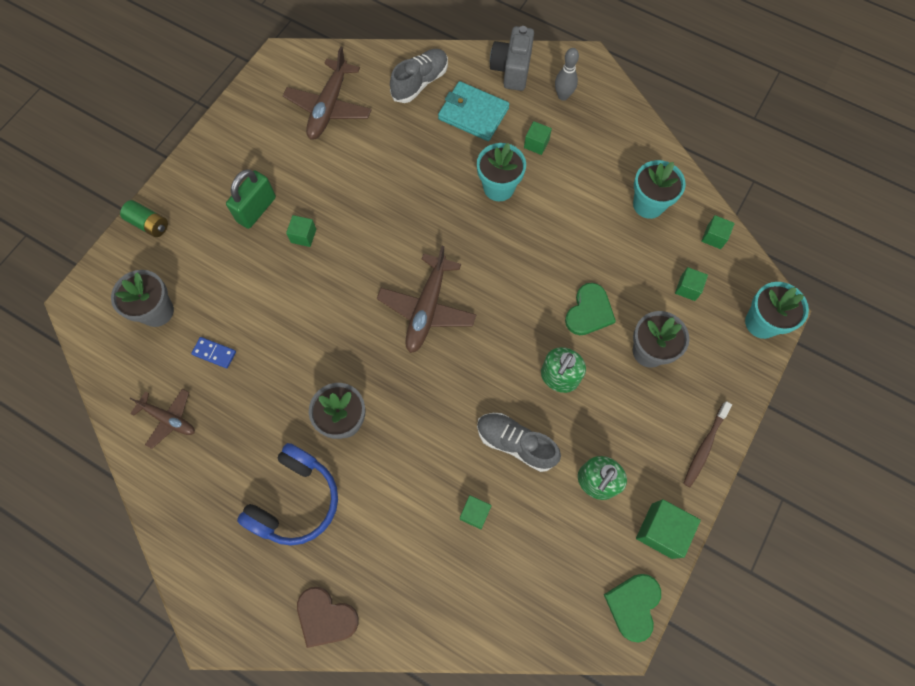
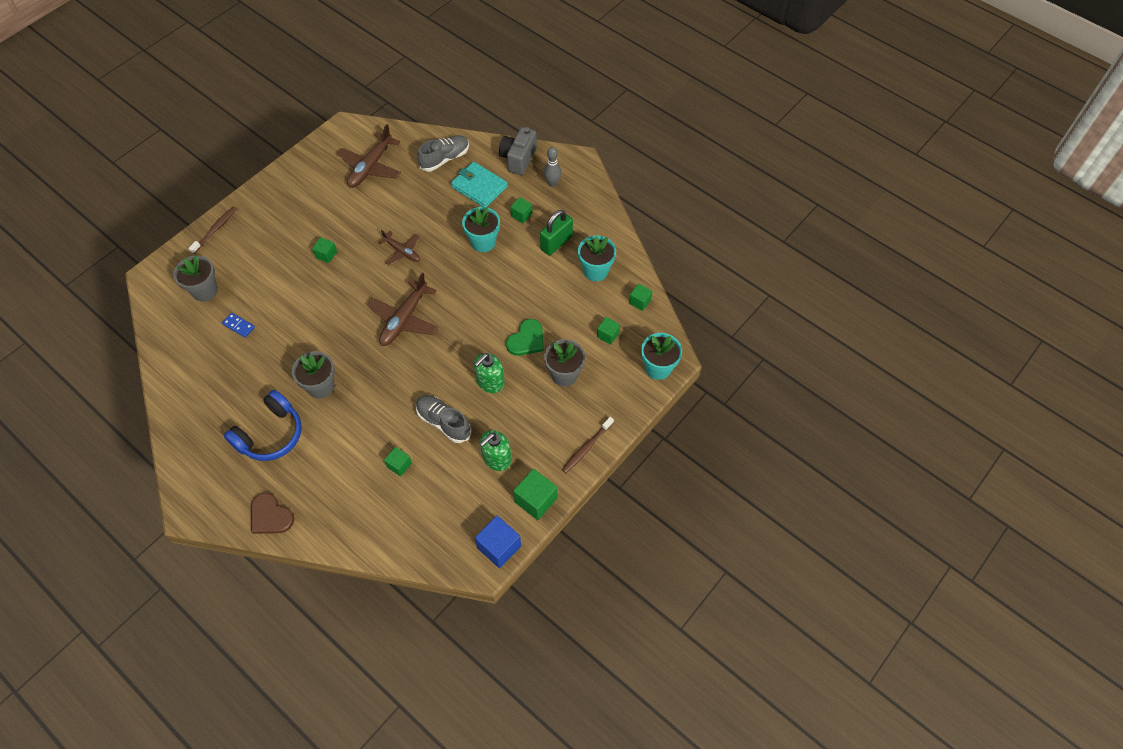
camera: 10 degrees right, 10 degrees down
green battery [120,200,168,237] -> brown toothbrush [188,207,236,254]
brown plane [129,389,195,449] -> brown plane moved to [378,230,420,266]
green padlock [226,169,276,229] -> green padlock moved to [540,210,573,256]
green heart [604,574,661,642] -> blue cube [475,516,521,568]

